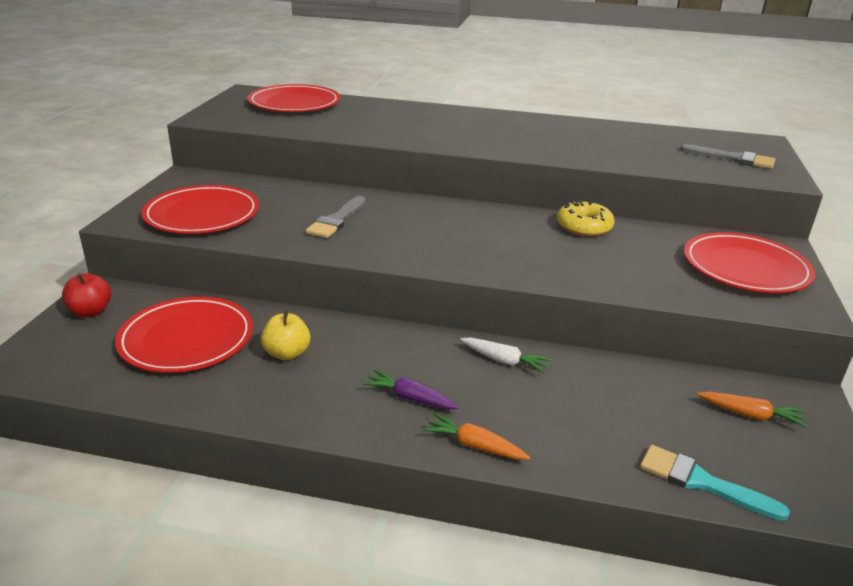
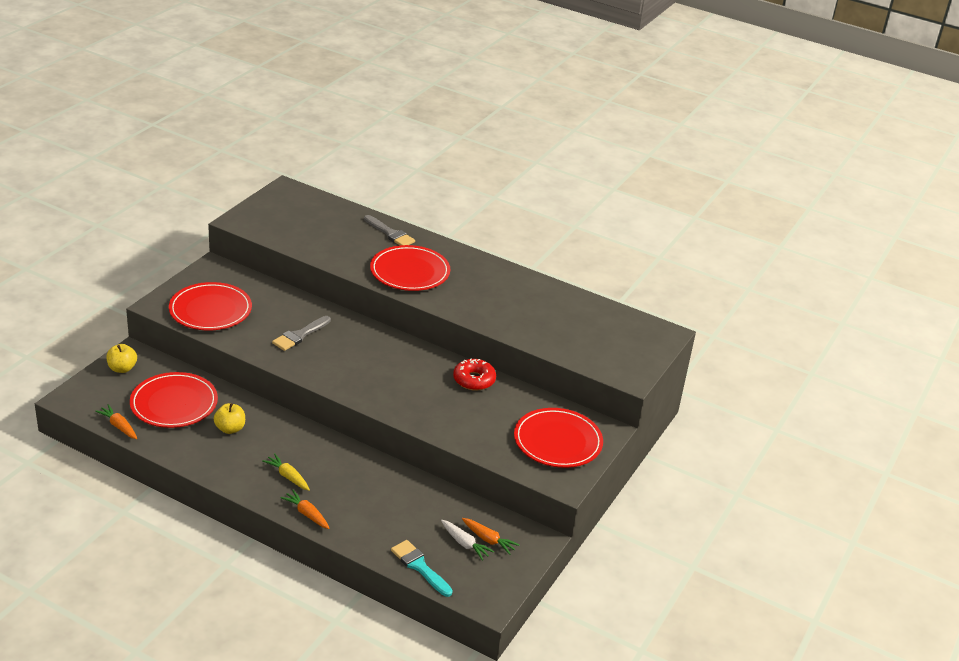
camera: 15 degrees right, 5 degrees up
red apple [62,273,111,317] -> yellow apple [106,344,137,373]
red plate [247,84,340,112] -> red plate moved to [370,245,450,291]
purple carrot [362,369,459,409] -> yellow carrot [262,453,310,490]
white carrot [460,337,552,373] -> white carrot moved to [441,520,494,561]
yellow donut [557,200,615,237] -> red donut [453,358,496,391]
grey brush [680,144,775,169] -> grey brush moved to [364,215,415,245]
none -> orange carrot [95,404,137,439]

